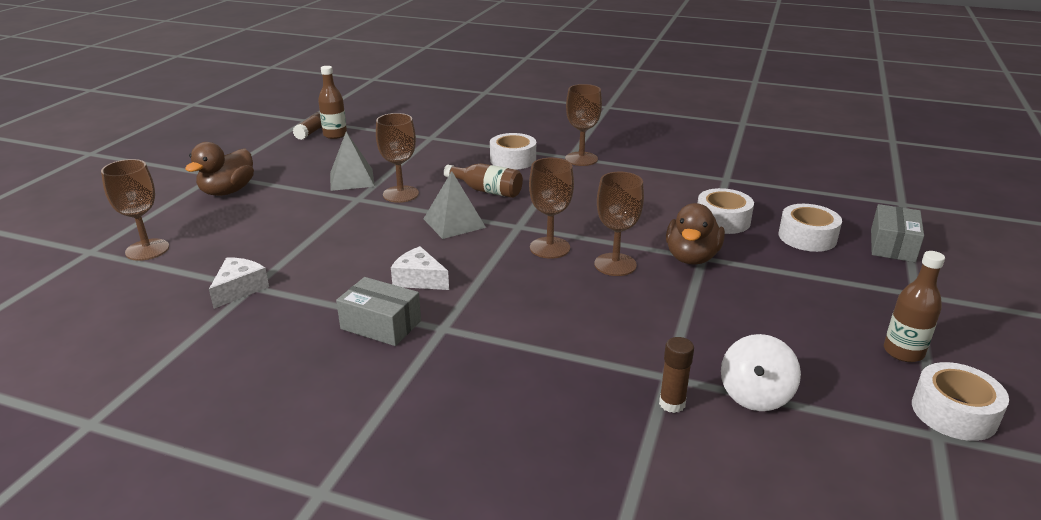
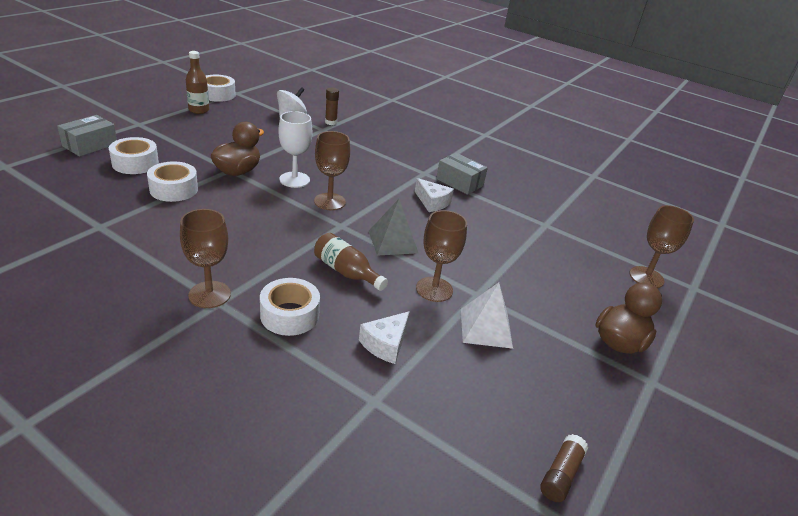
camera: 170 degrees left, 5 degrees up
white cheese [209,257,269,309] -> white cheese moved to [359,311,410,364]
brown bottle [318,66,347,139] -> none
grey pyramid [330,132,375,191] -> white pyramid [461,282,513,349]
brown goblet [594,172,644,276] -> white goblet [278,111,312,188]

